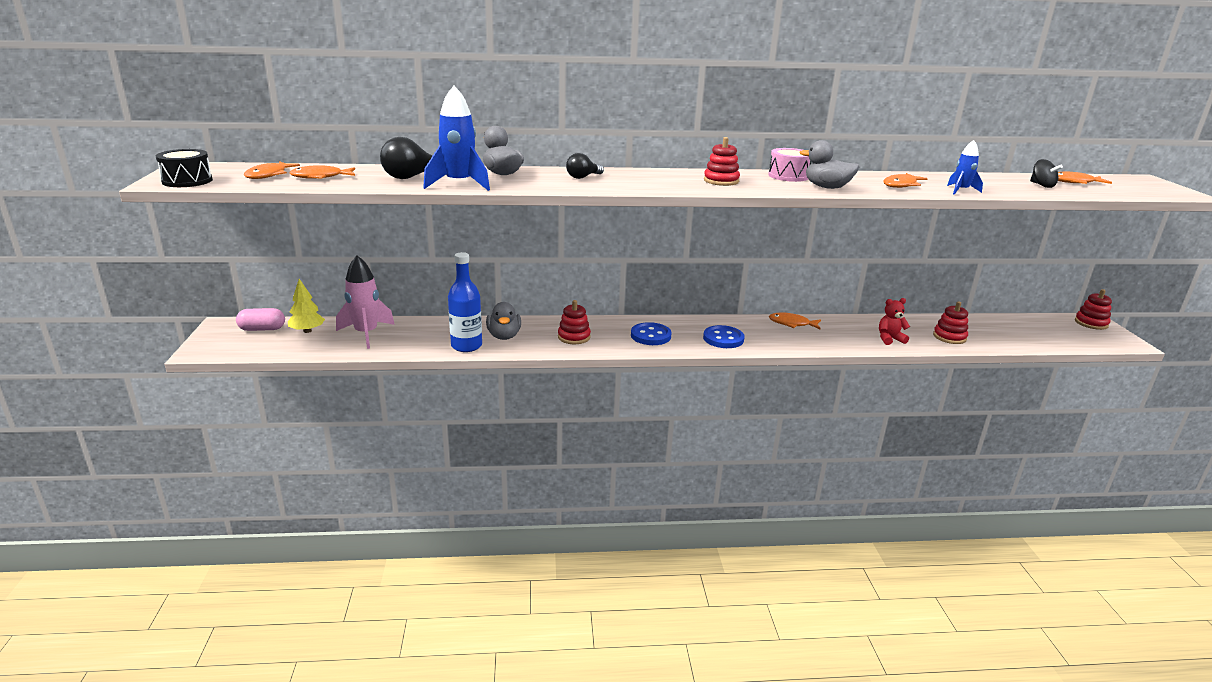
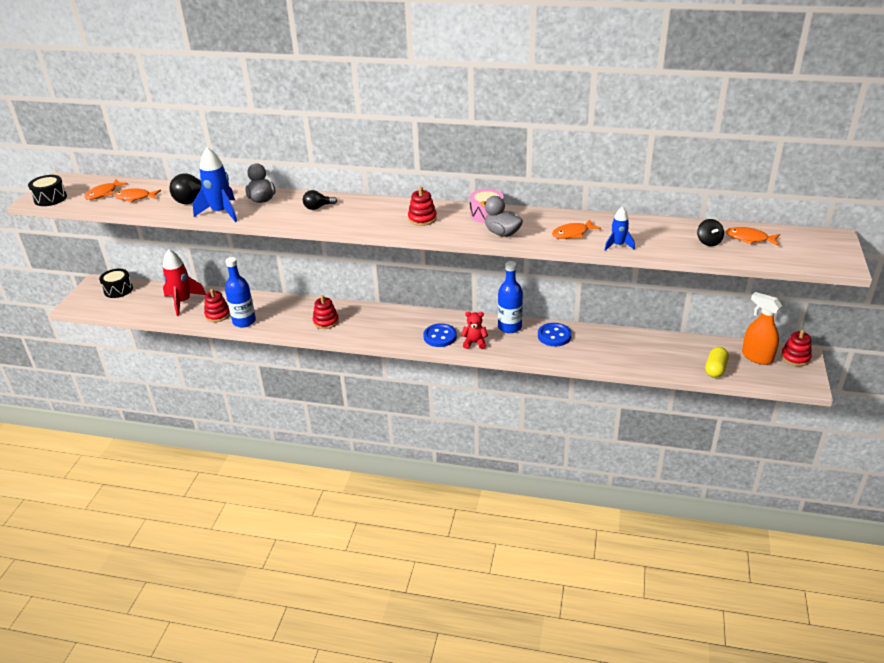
camera: 20 degrees right, 10 degrees up
pink capsule [236,308,285,331] -> black drum [99,269,133,298]
yellow tree [288,279,325,333] -> none
pink rocket [336,255,395,349] -> red rocket [163,249,206,316]
grey duck [486,302,521,340] -> none
blue button [631,322,671,345] -> blue button moved to [538,323,571,346]
orange fish [769,312,821,330] -> blue bottle [498,261,523,333]
red teddy bear [879,298,910,345] -> red teddy bear moved to [461,312,488,349]
red stacking toy [933,302,968,344] -> red stacking toy moved to [204,289,230,322]
none -> yellow capsule [705,347,729,378]
none -> orange spray bottle [742,292,782,365]

